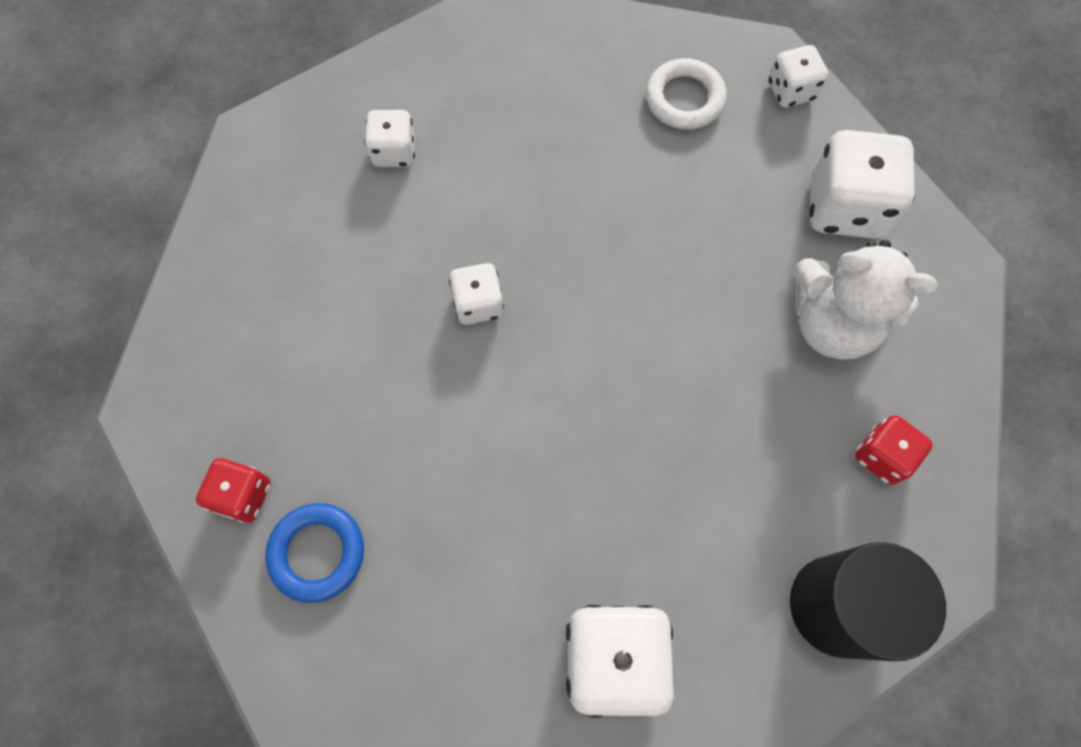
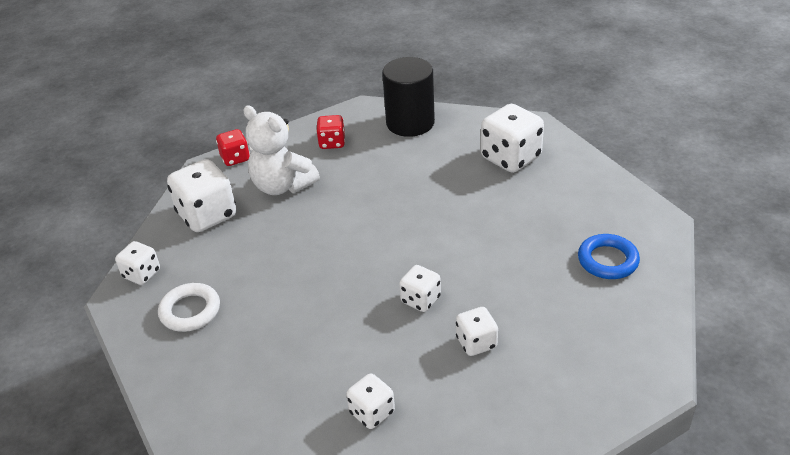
camera: 130 degrees left, 30 degrees down
red dice [196,458,271,523] -> red dice moved to [216,129,250,166]
white teddy bear [794,240,938,360] -> white teddy bear turned 150 degrees clockwise [243,106,320,195]
none -> white dice [456,307,498,356]

